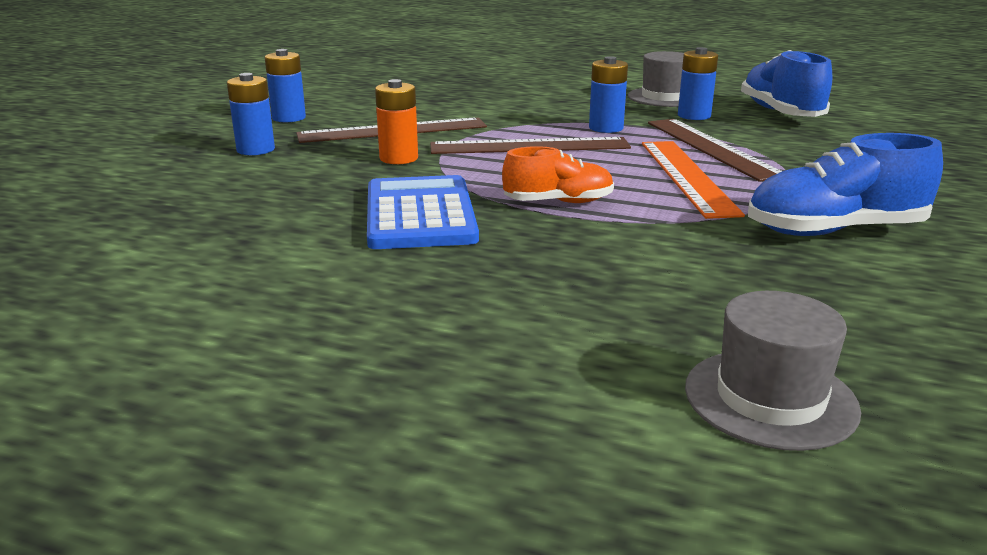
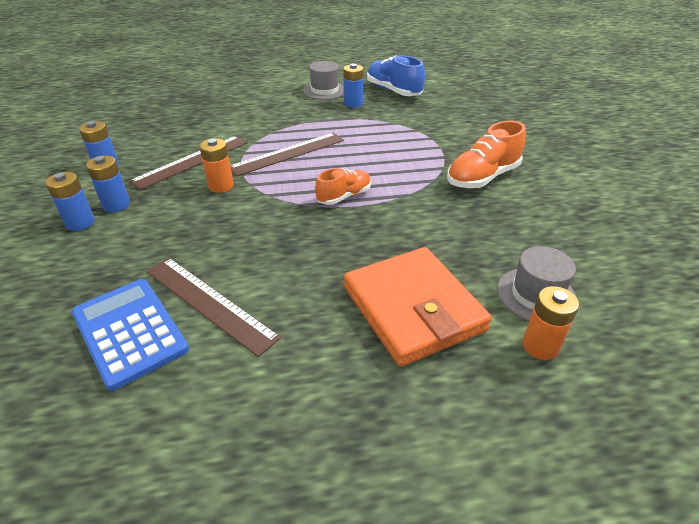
camera: 30 degrees left, 15 degrees up
blue calculator [367,175,479,249] -> blue calculator moved to [72,279,189,391]
blue battery [589,56,628,133] -> blue battery moved to [45,172,95,231]
orange ruler [642,141,745,219] -> none
brown ruler [648,119,782,182] -> brown ruler moved to [146,258,281,357]
blue shoe [748,133,943,236] -> orange shoe [447,121,526,188]
none -> orange wallet [344,247,492,367]
none -> orange battery [522,286,579,360]

